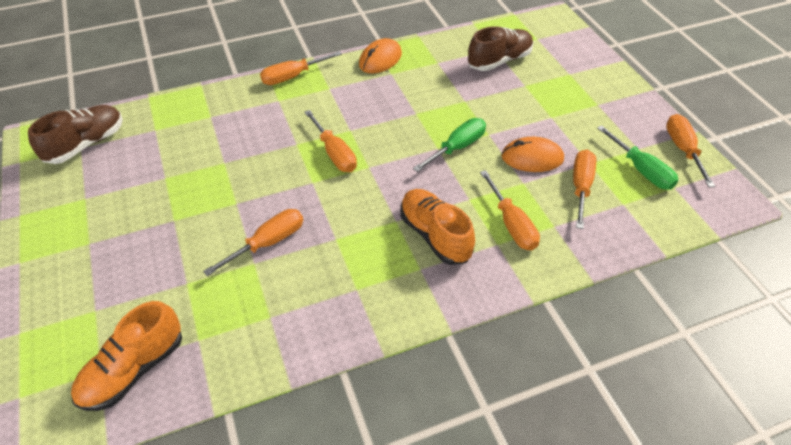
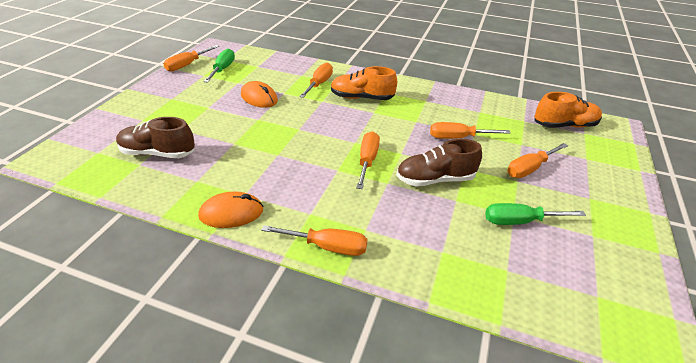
camera: 140 degrees left, 10 degrees down
brown shoe [28,105,123,164] -> brown shoe moved to [396,139,482,187]
orange shoe [400,189,475,265] -> orange shoe turned 90 degrees clockwise [331,66,397,100]
green screwdriver [413,118,486,172] -> green screwdriver moved to [485,203,586,225]
orange screwdriver [573,150,596,229] -> orange screwdriver moved to [507,143,568,178]

